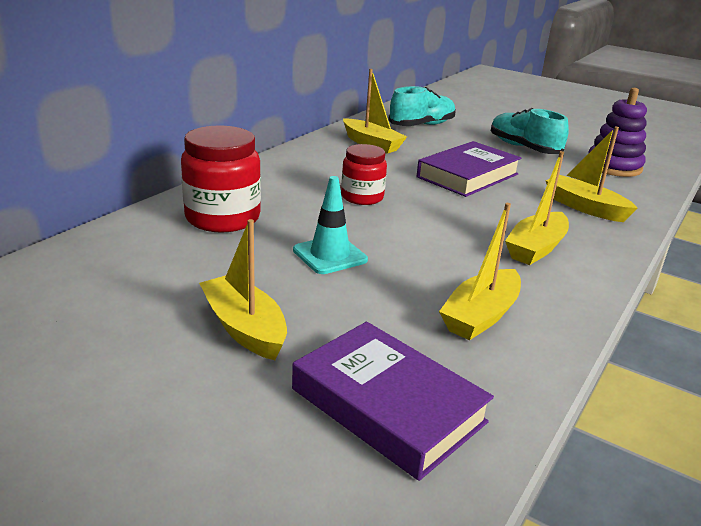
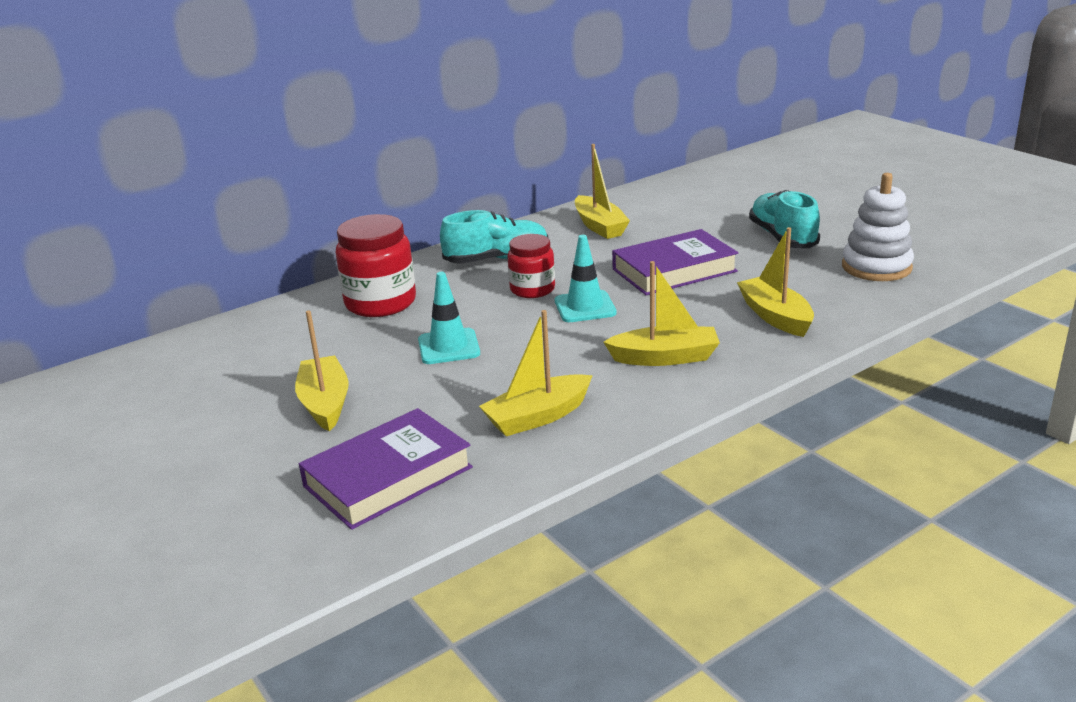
camera: 25 degrees right, 0 degrees up
purple book [292,322,494,481] -> purple book turned 75 degrees clockwise [299,408,473,530]
turquoise shoe [388,86,456,126] -> turquoise shoe moved to [440,210,548,264]
yellow boat [505,151,569,265] -> yellow boat turned 150 degrees counterclockwise [604,261,720,366]
purple stacking toy [588,88,647,177] -> white stacking toy [842,173,914,281]
none -> turquoise traffic cone [555,235,617,322]

